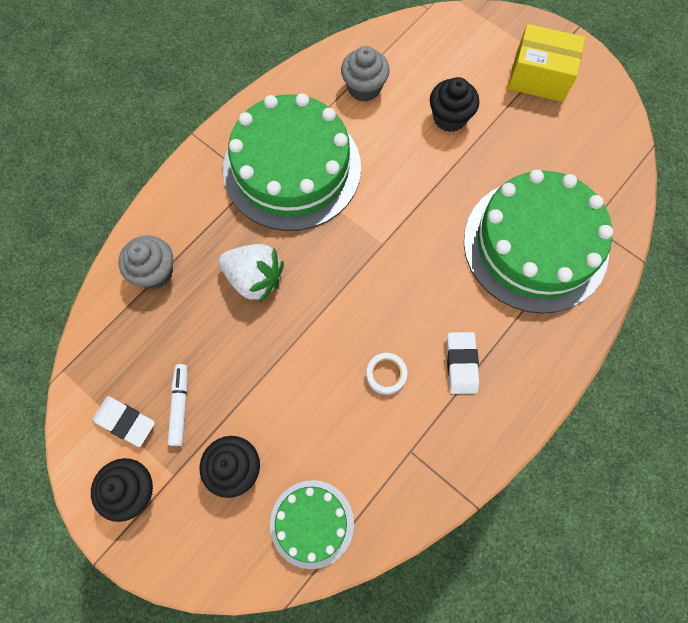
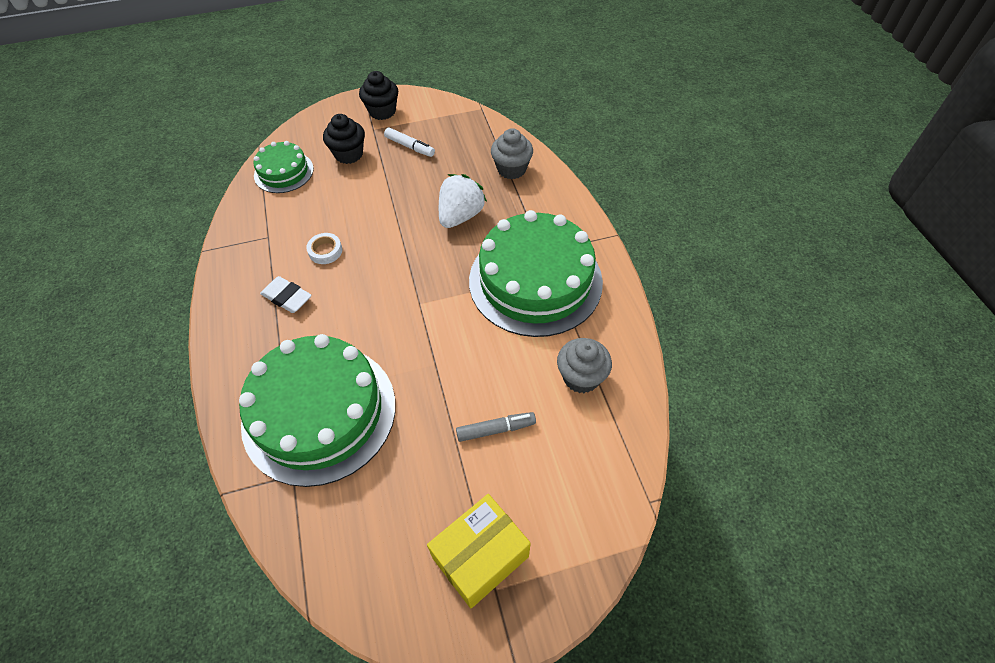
camera: 125 degrees right, 15 degrees down
white eraser [92,396,155,447] -> none
white strawberry [219,244,284,303] -> white strawberry turned 150 degrees clockwise [439,174,487,228]
black cupcake [430,77,479,132] -> grey marker [456,412,536,442]

